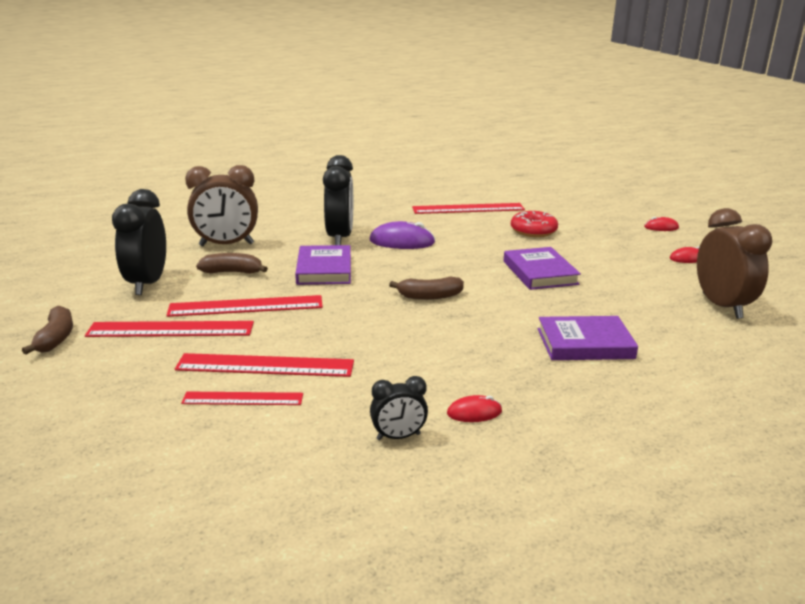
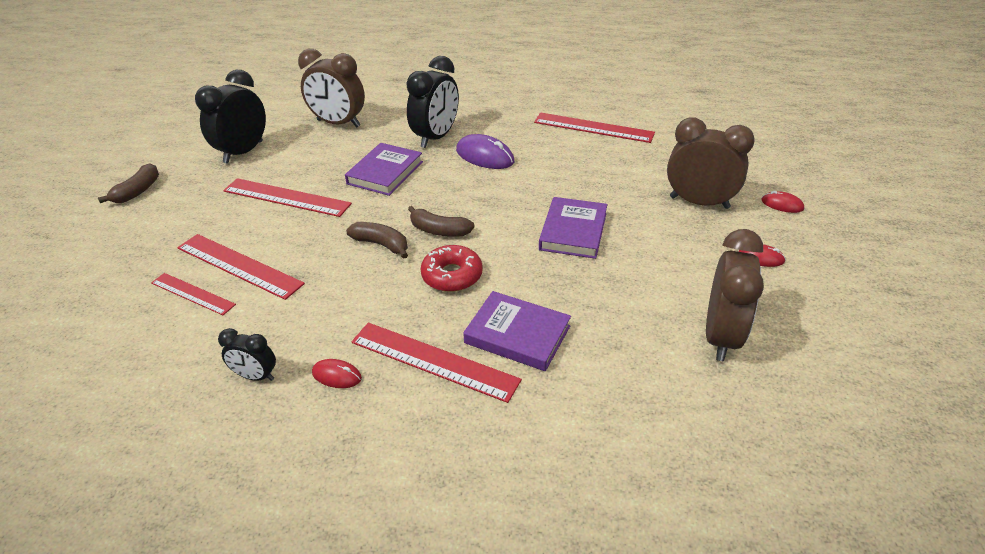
camera: 30 degrees right, 15 degrees up
red ruler [85,321,254,337] -> red ruler moved to [351,323,522,403]
brown banana [196,253,268,274] -> brown banana moved to [346,222,408,259]
red donut [511,211,558,237] -> red donut moved to [420,245,483,292]
none -> brown clock [667,118,755,209]

